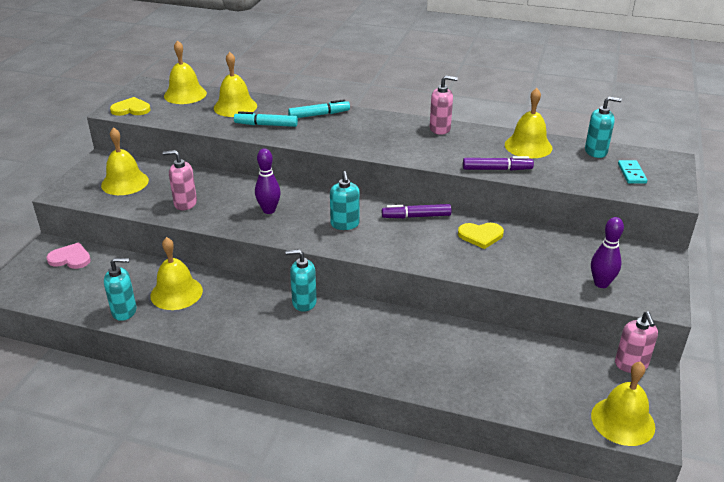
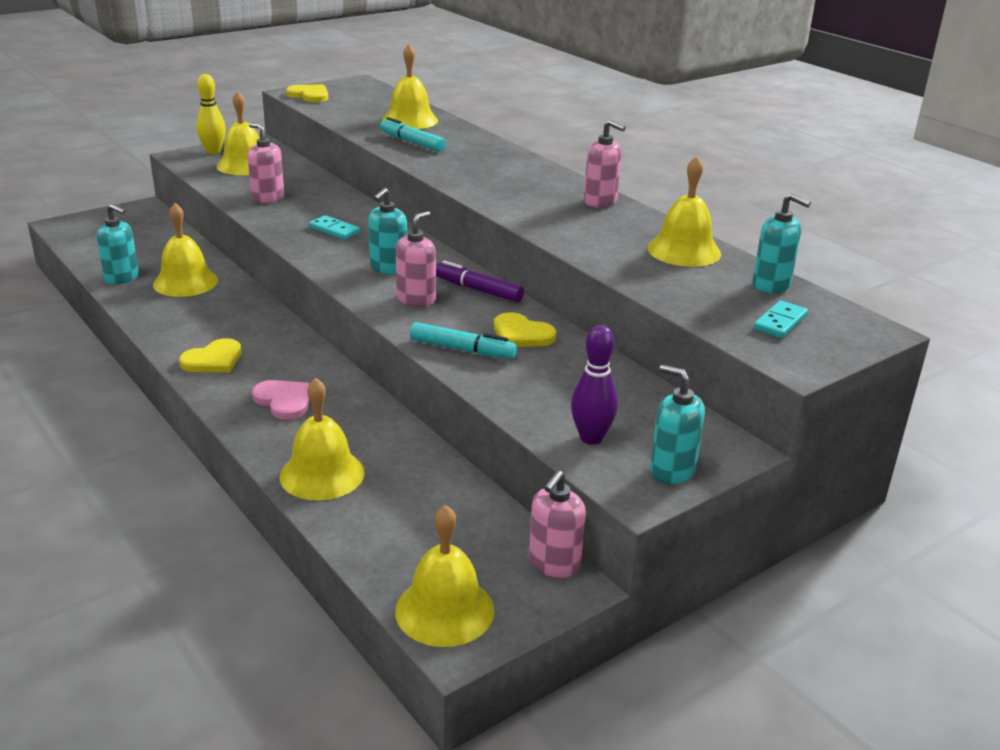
camera: 35 degrees right, 5 degrees down
pink heart [46,243,91,269] -> pink heart moved to [252,380,310,420]
yellow bell [164,40,207,104] -> yellow bell moved to [279,378,365,501]
purple bowling pin [255,148,281,214] -> turquoise domino [309,215,360,240]
turquoise soap dispenser [285,249,317,312] -> turquoise soap dispenser moved to [650,365,705,484]
turquoise marker [288,99,350,118] -> turquoise marker moved to [410,322,517,359]
purple marker [463,156,534,170] -> none
none -> yellow heart [179,338,242,372]
none -> yellow bowling pin [196,74,226,154]
none -> pink soap dispenser [396,211,436,307]

